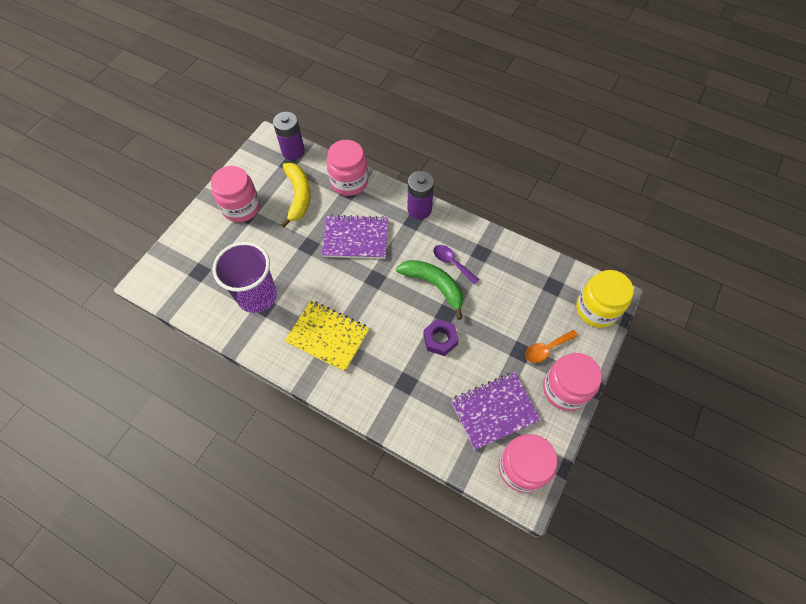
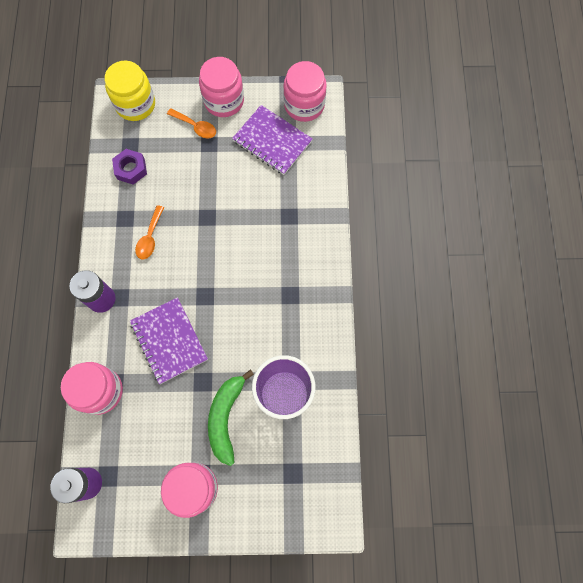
camera: 120 degrees left, 10 degrees up
yellow banana [280,163,311,228] -> none
yellow notebook [285,300,370,372] -> none
green banana [396,260,463,320] -> green banana moved to [208,369,254,466]
purple nut [423,319,459,356] -> purple nut moved to [112,149,147,185]
purple spoon [433,245,479,285] -> orange spoon [135,205,164,259]

